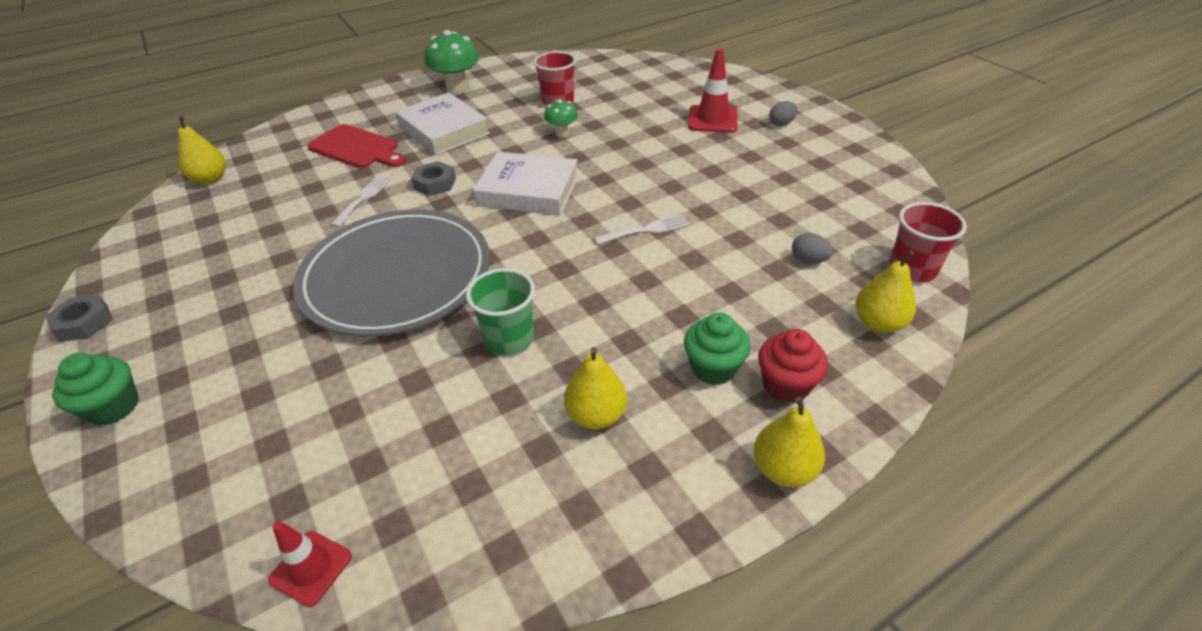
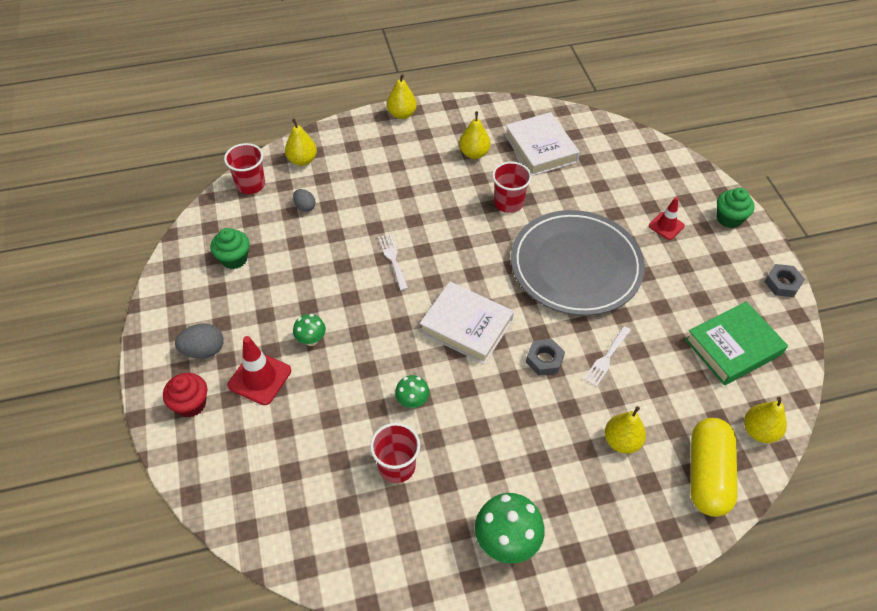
camera: 165 degrees left, 10 degrees up
red traffic cone [268,521,352,607] -> red traffic cone moved to [649,197,685,240]
red cutting board [307,124,406,168] -> yellow pear [605,406,646,454]
white book [395,92,490,156] -> white book moved to [505,112,580,176]
green cup [466,268,535,356] -> red cup [492,162,532,213]
white fork [594,214,690,244] -> white fork turned 75 degrees clockwise [378,234,408,291]
green cupcake [684,312,751,385] -> green cupcake moved to [211,228,250,269]
red cupcake [758,329,828,403] -> red cupcake moved to [163,373,207,418]
grey egg [769,101,798,126] -> grey egg [175,323,223,359], size x1.54
none -> green mushroom [293,314,326,346]
none -> green book [685,301,788,385]
none -> yellow capsule [691,418,738,517]

